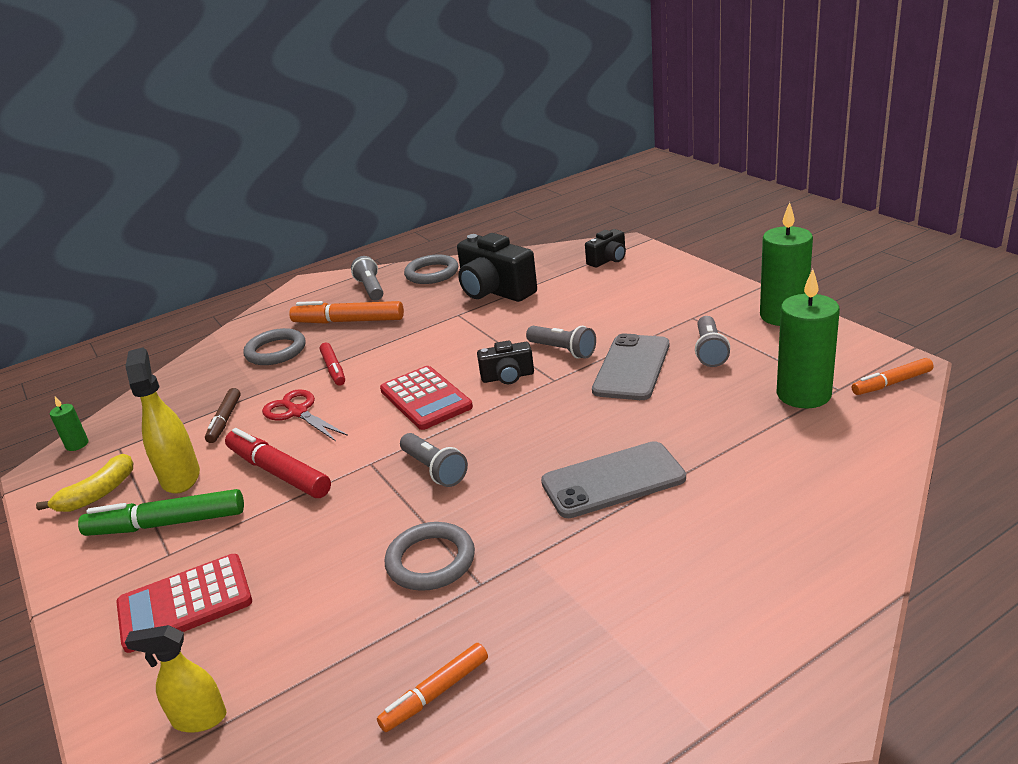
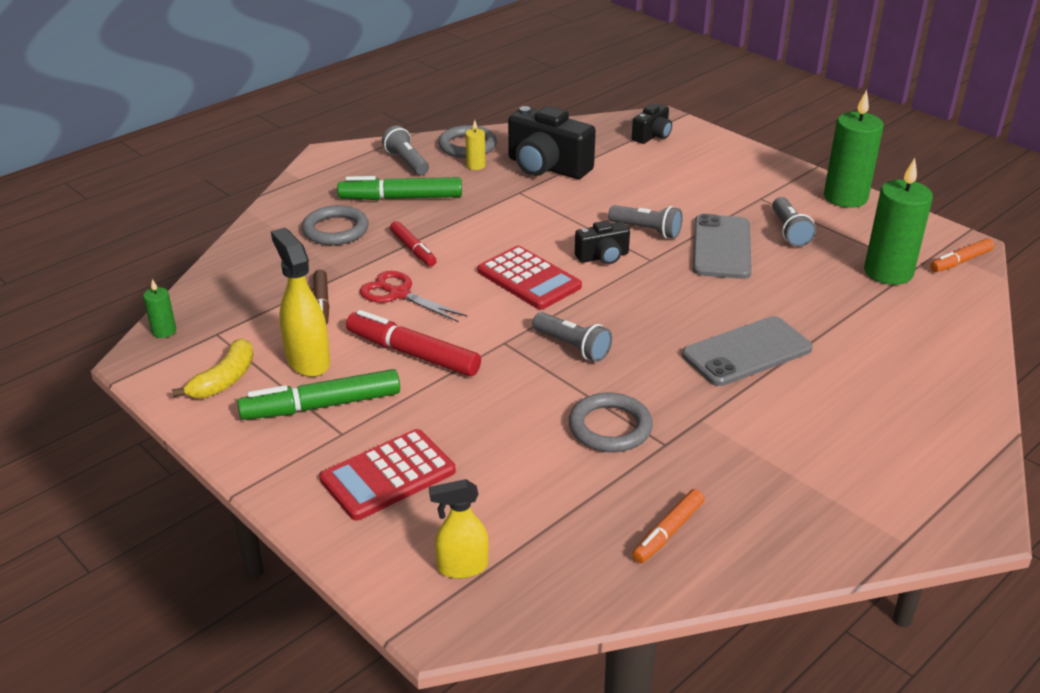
camera: 15 degrees left, 5 degrees up
orange marker [289,301,404,324] -> green marker [337,176,462,200]
none -> yellow candle [465,120,486,170]

